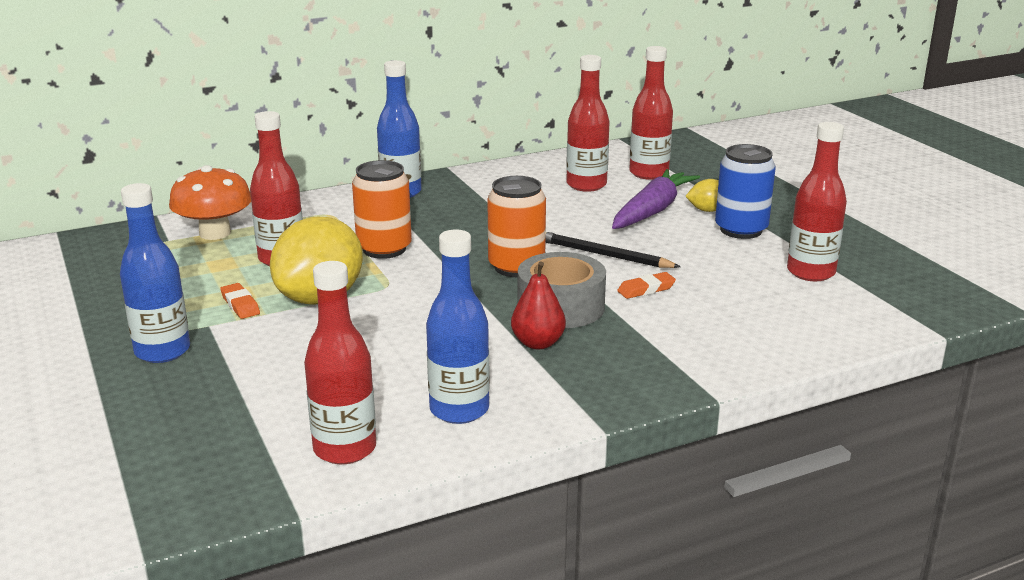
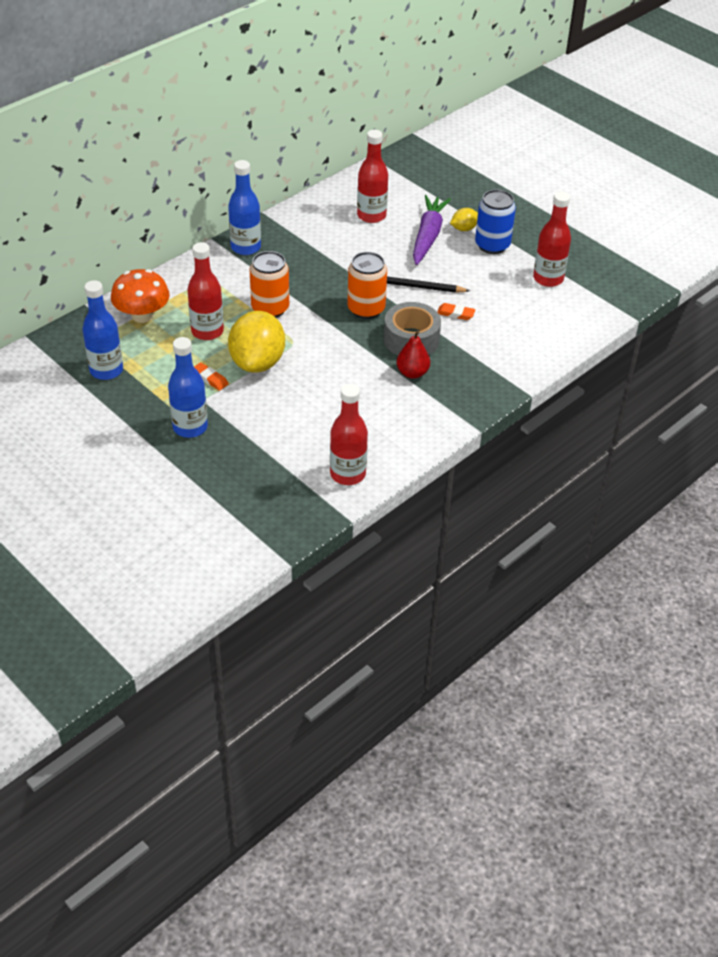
camera: 20 degrees left, 20 degrees up
blue bottle [426,230,490,424] -> blue bottle moved to [82,280,123,380]
orange eraser [617,272,676,299] -> orange eraser turned 60 degrees clockwise [437,303,475,320]
red bottle [629,46,673,180] -> none

